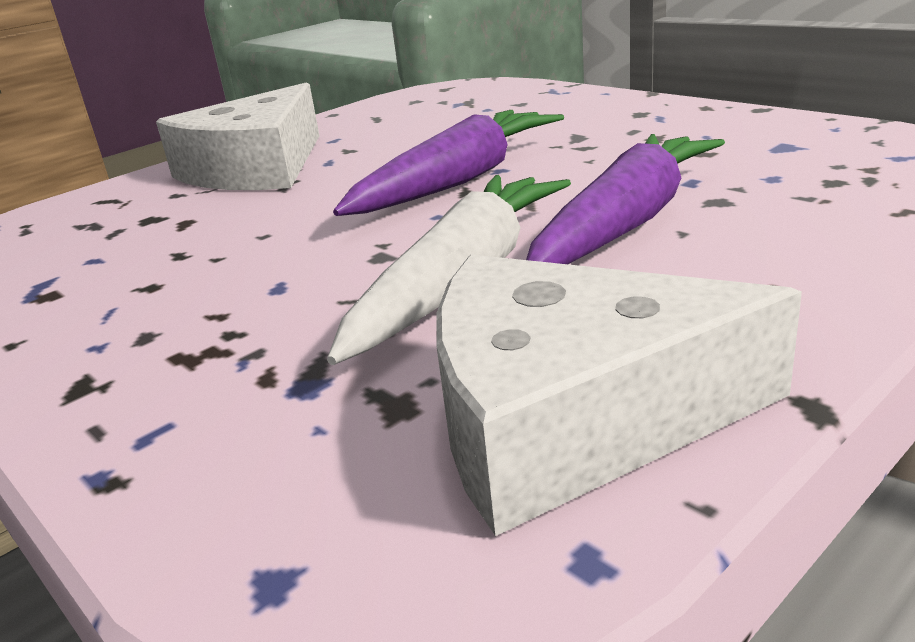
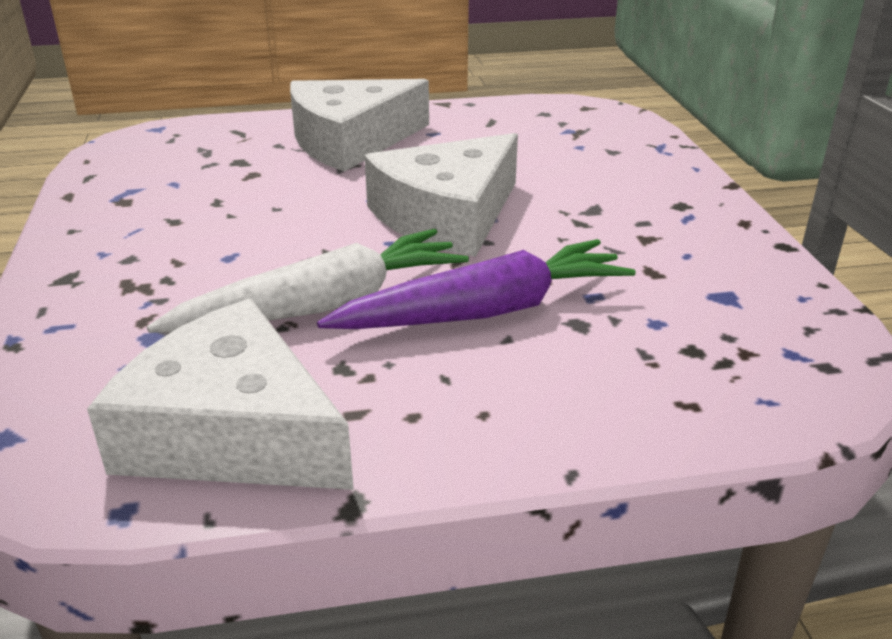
camera: 30 degrees right, 5 degrees up
purple carrot [333,110,564,216] -> white cheese [364,133,518,257]

